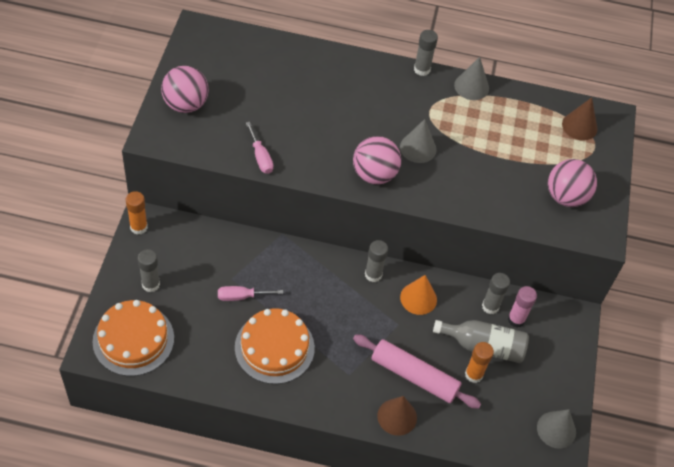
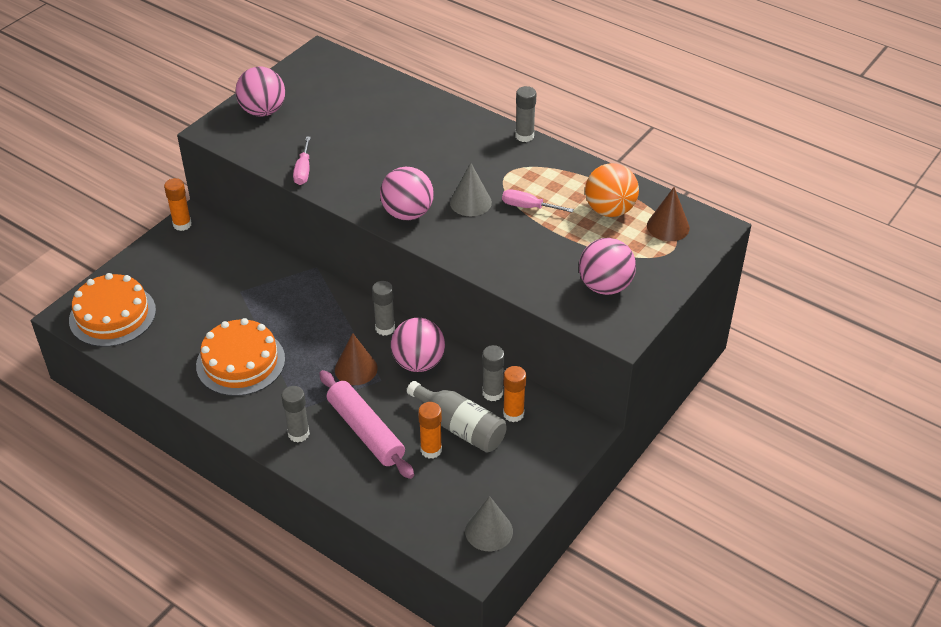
camera: 30 degrees right, 10 degrees down
grey glue stick [138,249,160,292] -> grey glue stick moved to [281,386,310,442]
pink screwdriver [218,286,283,301] -> pink screwdriver moved to [502,189,574,213]
brown cone [377,396,417,436] -> brown cone moved to [335,333,378,385]
orange cone [400,275,437,315] -> pink ball [391,318,445,372]
grey cone [454,57,489,100] -> none
pink glue stick [508,286,537,328] -> orange glue stick [503,366,526,422]
none -> orange ball [585,163,639,217]

